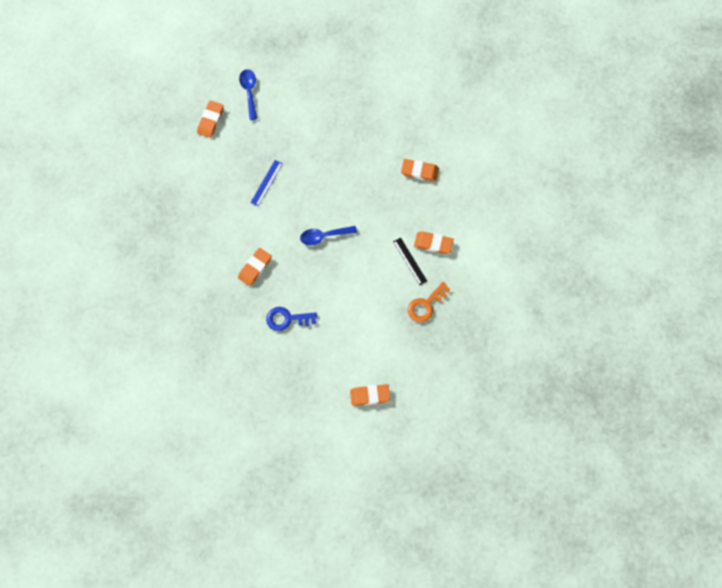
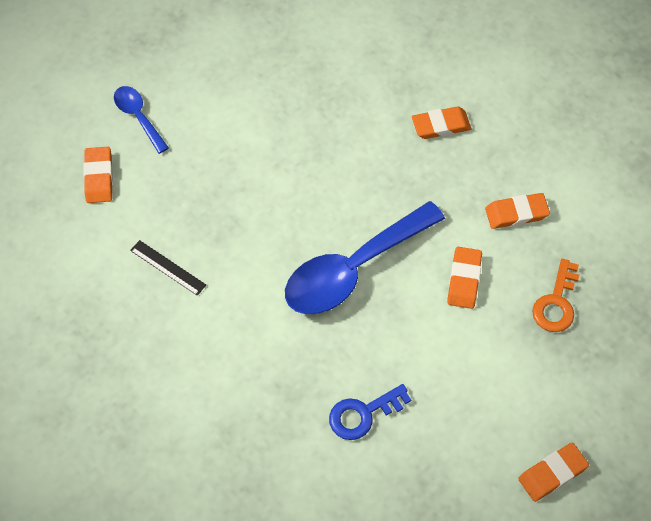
camera: 25 degrees left, 10 degrees down
orange eraser [238,248,272,286] -> orange eraser moved to [447,247,482,309]
blue ruler [250,160,283,206] -> none
blue spoon [300,226,357,245] -> blue spoon [285,201,445,314], size x2.01
black ruler [393,238,427,285] -> black ruler moved to [130,240,206,296]

